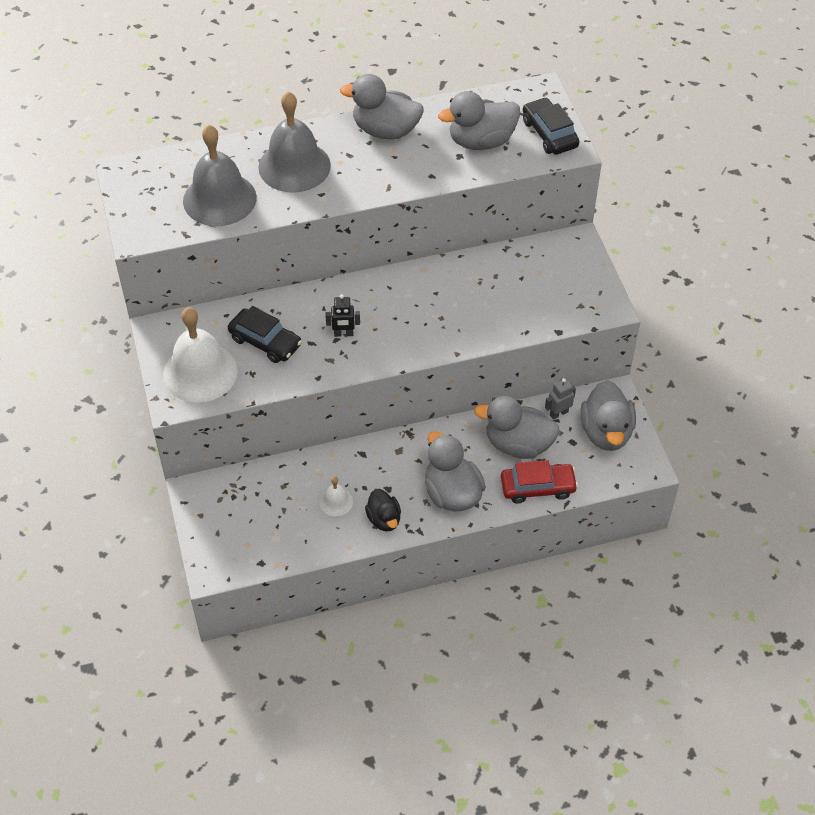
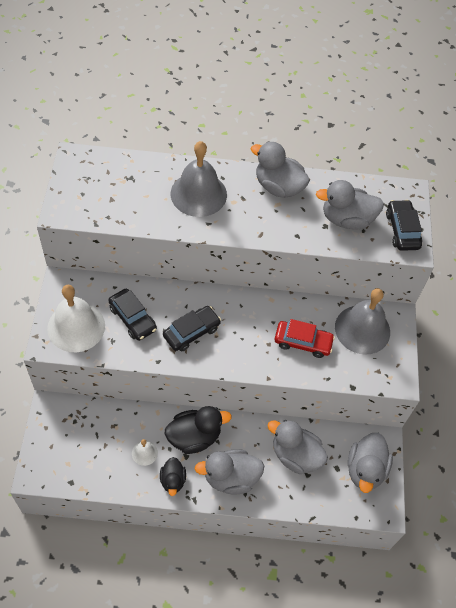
camera: 15 degrees right, 5 degrees up
grey bell [183,125,257,226] -> grey bell moved to [335,288,390,355]
black robot [325,294,360,337] -> black car [163,306,221,351]
grey duck [425,431,486,511] -> grey duck turned 90 degrees counterclockwise [195,449,264,494]
red car [501,460,578,503] -> red car moved to [275,319,335,358]
grey robot [545,378,576,420] -> none
none -> black duck [165,406,232,454]

